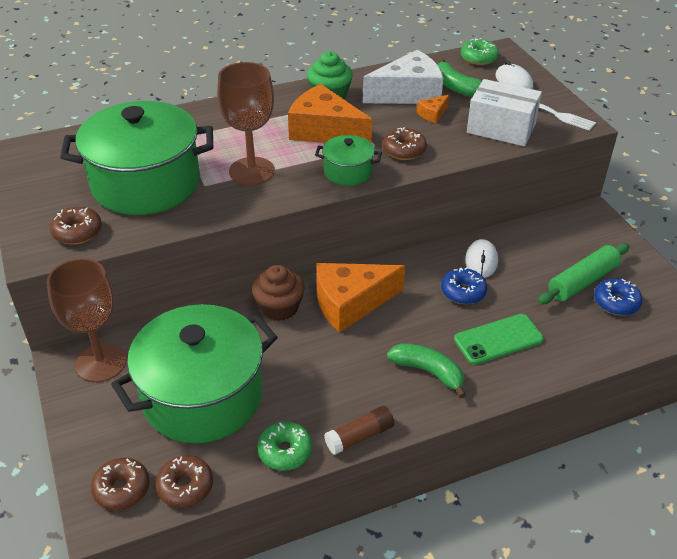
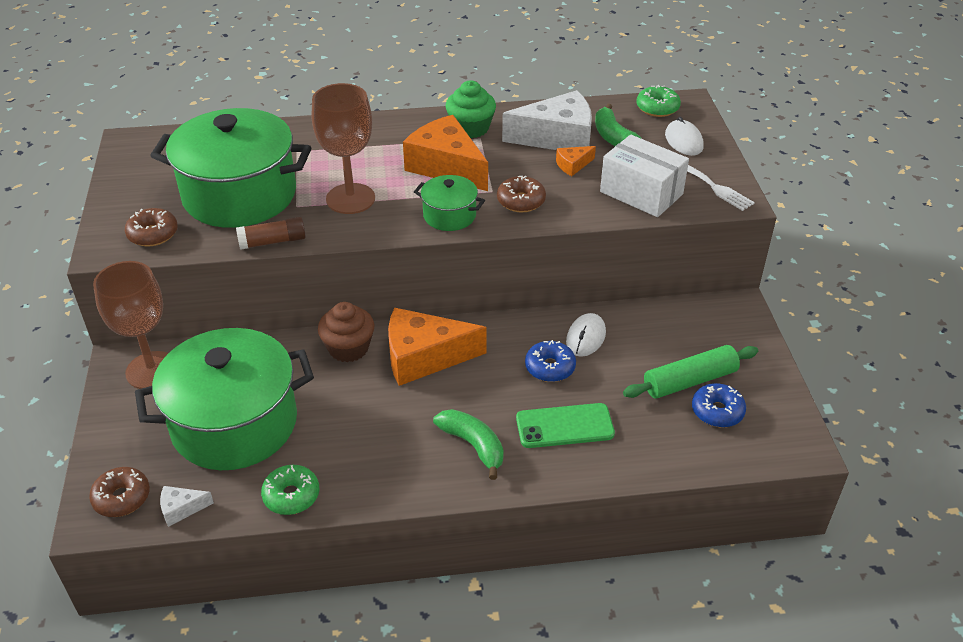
camera: 15 degrees right, 0 degrees up
brown donut [155,455,213,508] -> white cheese [160,486,214,527]
brown glue stick [324,406,394,455] -> brown glue stick moved to [236,217,306,250]

